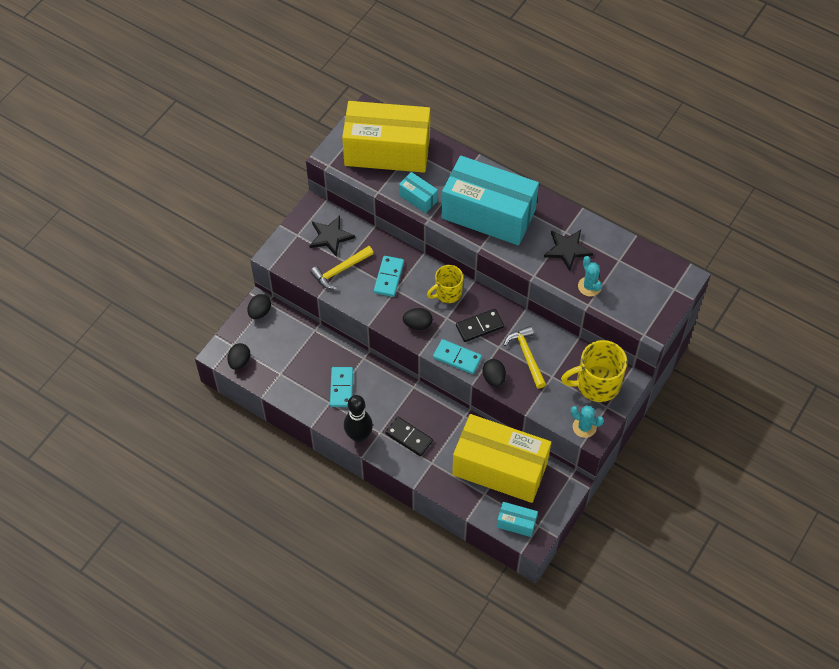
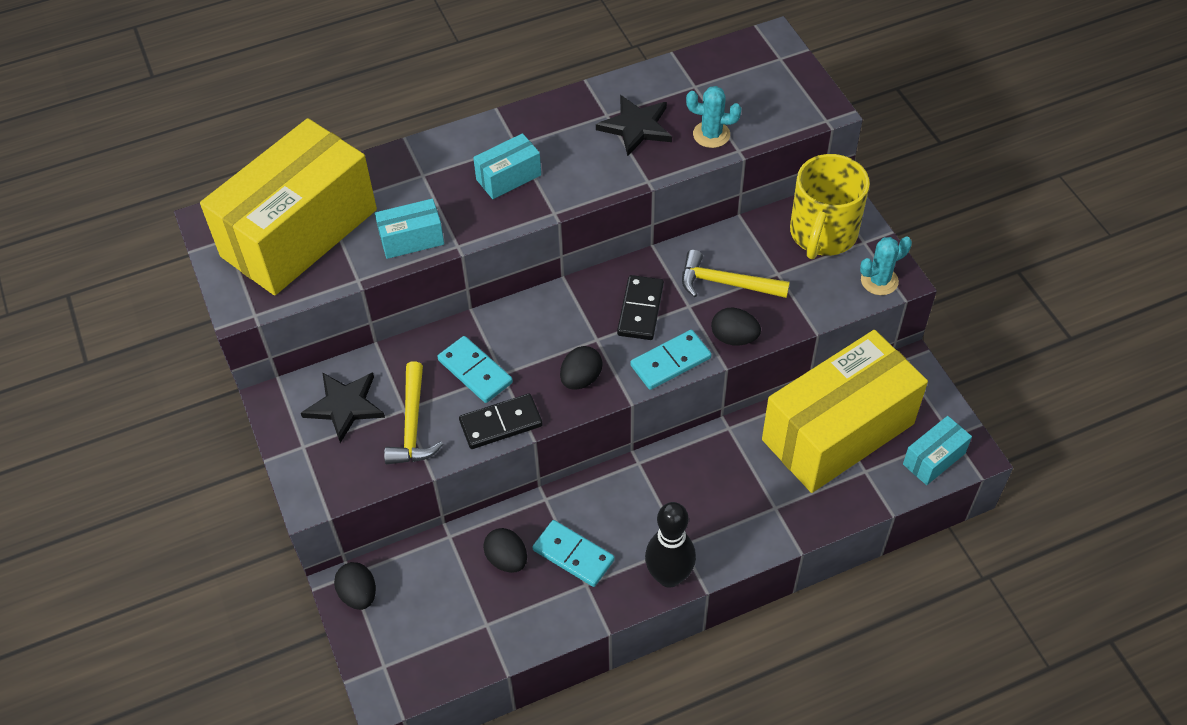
camera: 55 degrees left, 5 degrees down
black egg [228,343,251,370] -> black egg moved to [483,528,527,573]
black domino [385,417,433,456] -> black domino moved to [459,394,543,449]
yellow mug [427,265,463,303] -> none
turquoise box [442,156,539,245] -> turquoise box [473,133,541,199], size x0.42

